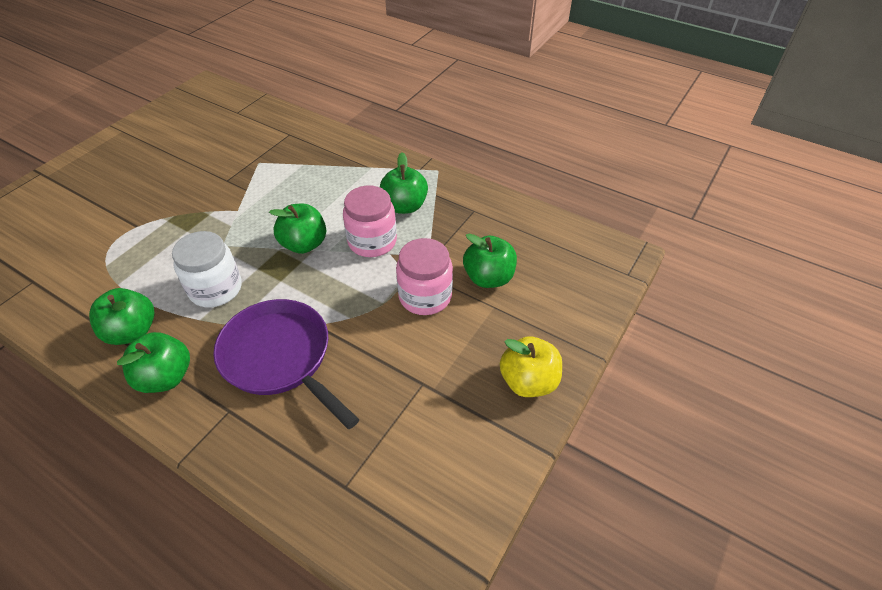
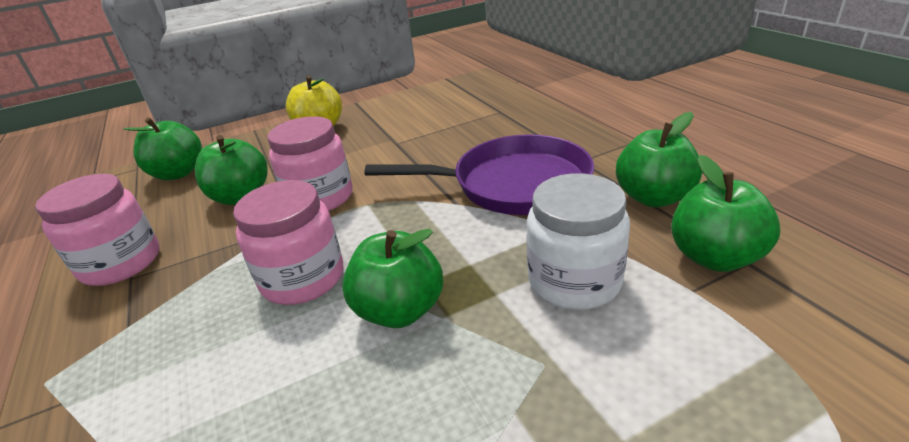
camera: 145 degrees left, 15 degrees down
purple pan [213,299,360,429] -> purple pan turned 75 degrees counterclockwise [365,134,594,215]
green apple [380,152,428,214] -> green apple moved to [124,117,202,180]
none -> pink jar [35,173,160,286]

